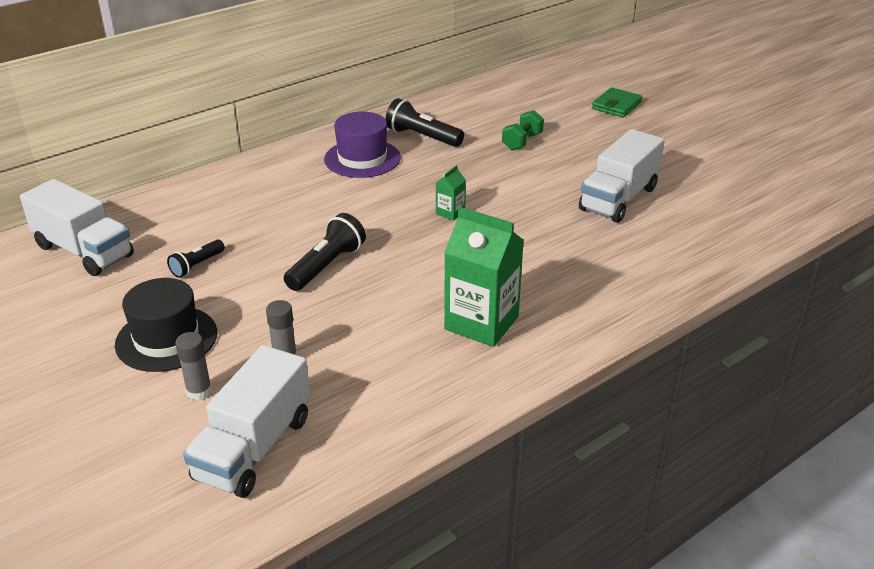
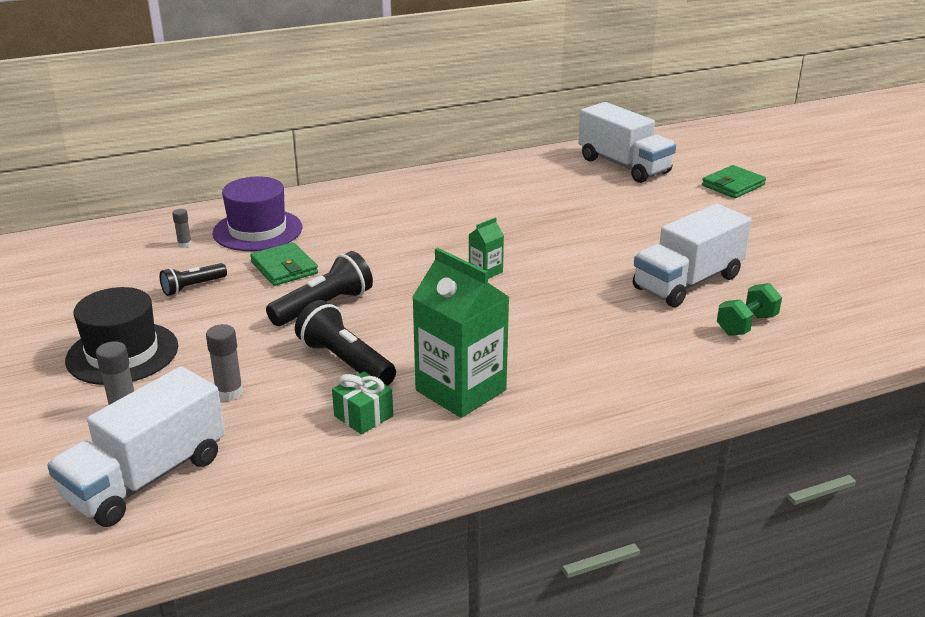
camera: 15 degrees right, 5 degrees down
white truck [20,179,134,276] -> white truck moved to [578,102,676,183]
purple hat [324,112,401,178] -> purple hat moved to [213,176,302,251]
black flashlight [385,98,464,147] -> black flashlight moved to [295,300,396,386]
green dumbbell [502,110,544,150] -> green dumbbell moved to [717,283,782,336]
none -> grey glue stick [172,209,192,248]
none -> green wallet [250,242,318,286]
none -> green gift [332,372,393,434]

